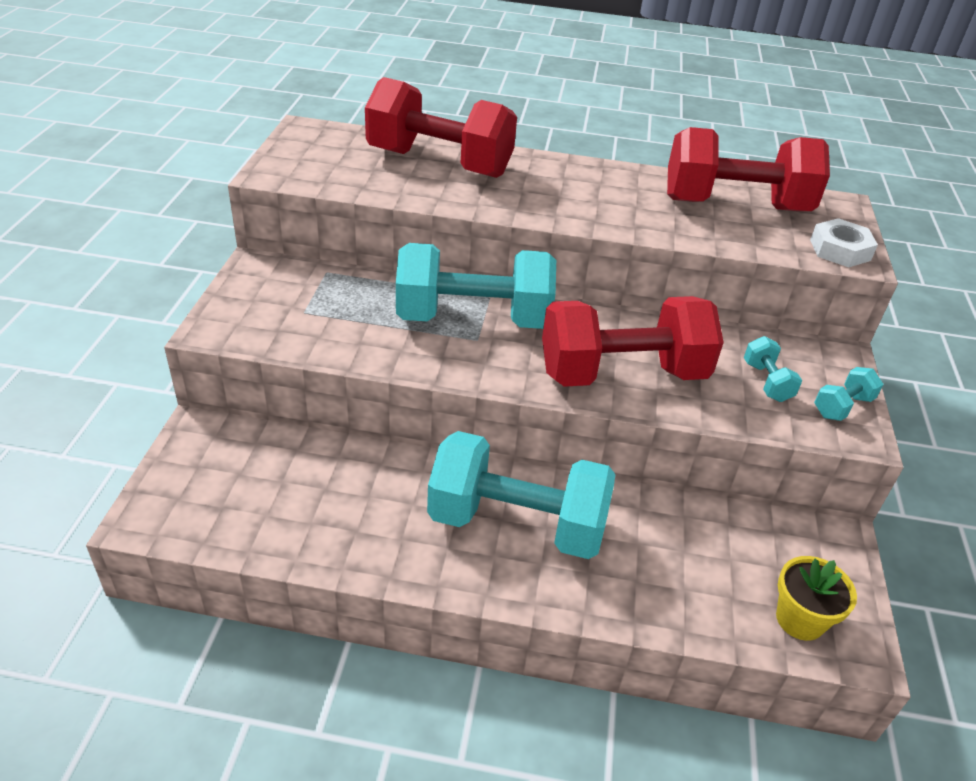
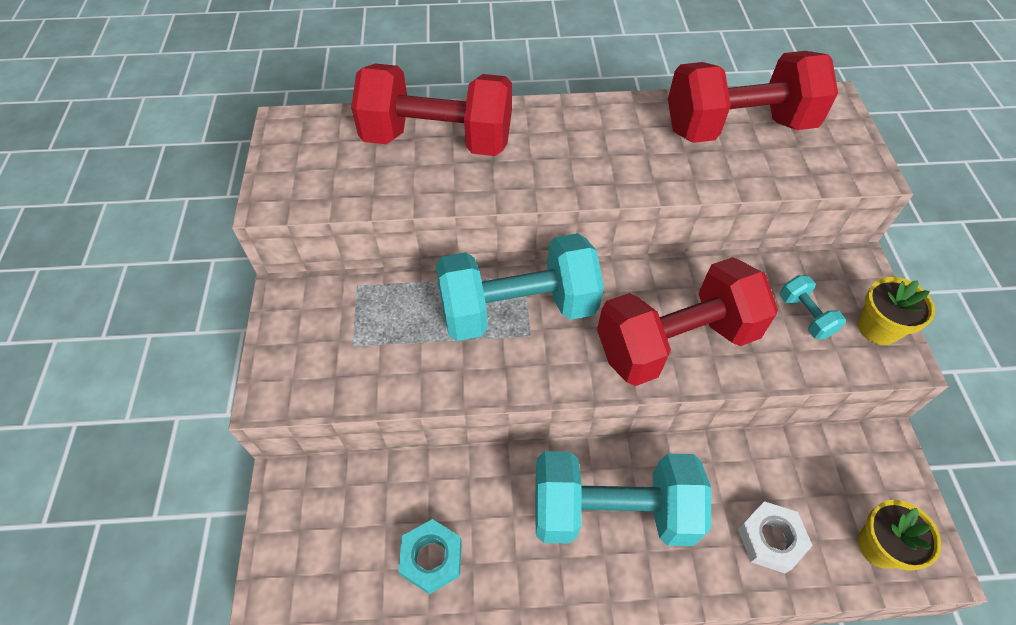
camera: 10 degrees left, 15 degrees up
white nut [810,218,878,267] -> white nut moved to [738,501,813,573]
turquoise dumbbell [814,367,884,421] -> yellow flower pot [858,277,935,345]
none -> turquoise nut [398,519,462,594]

